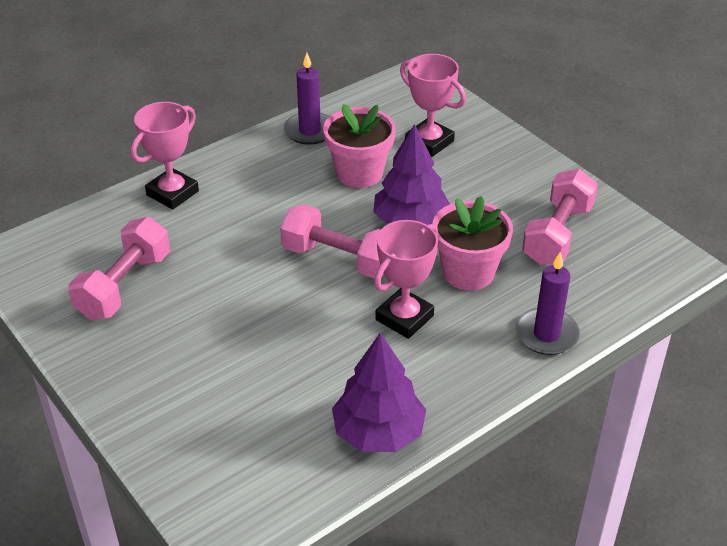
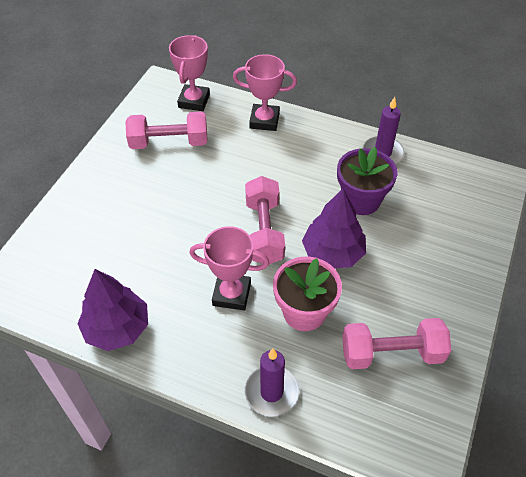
camera: 60 degrees right, 10 degrees up
pink flower pot [323,104,396,188] -> purple flower pot [337,147,397,215]
pink trophy [400,54,466,157] -> pink trophy moved to [169,35,210,111]

